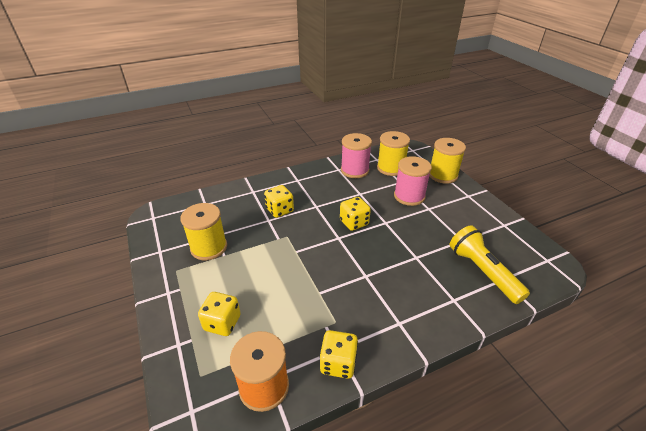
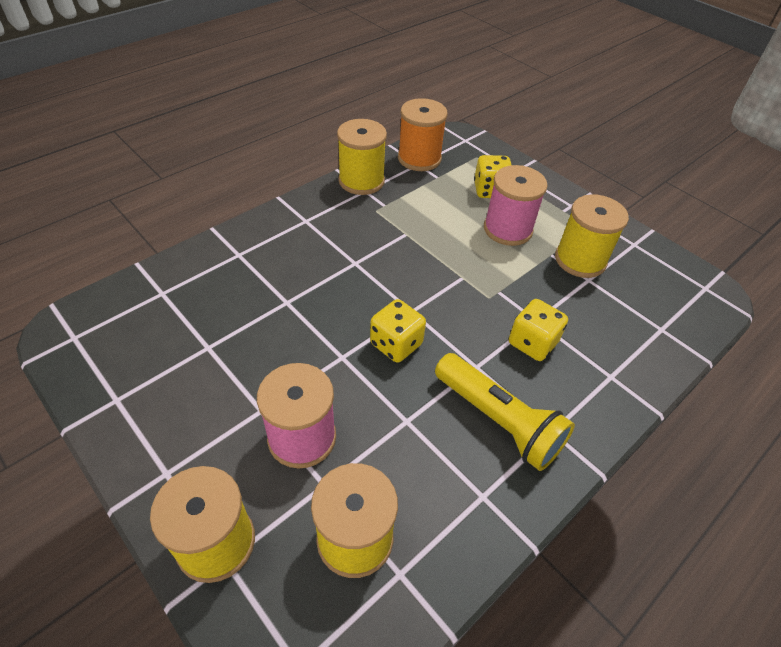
camera: 160 degrees right, 10 degrees up
yellow dice [319,330,358,379] -> yellow spool [337,119,387,195]
pink spool [341,133,372,178] -> pink spool moved to [484,165,548,246]
yellow flashlight [450,225,530,304] -> yellow flashlight moved to [435,353,575,471]

